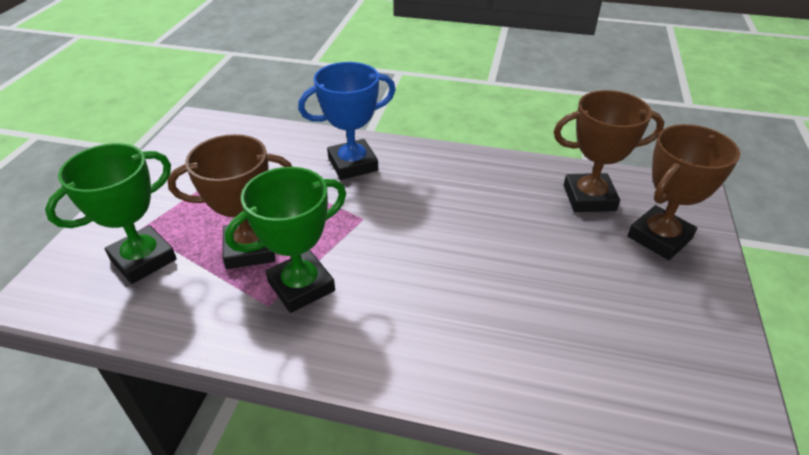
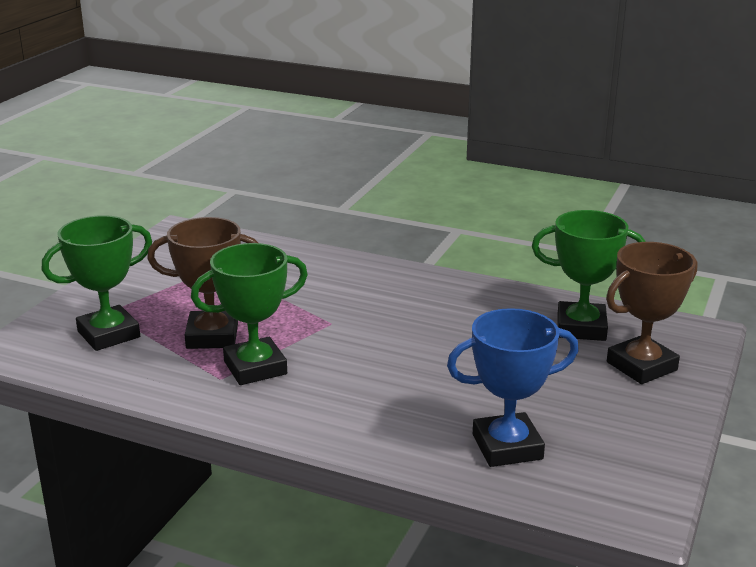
camera: 10 degrees right, 15 degrees down
blue trophy [298,62,396,180] -> blue trophy moved to [447,308,579,467]
brown trophy [554,90,664,212] -> green trophy [532,210,646,341]

